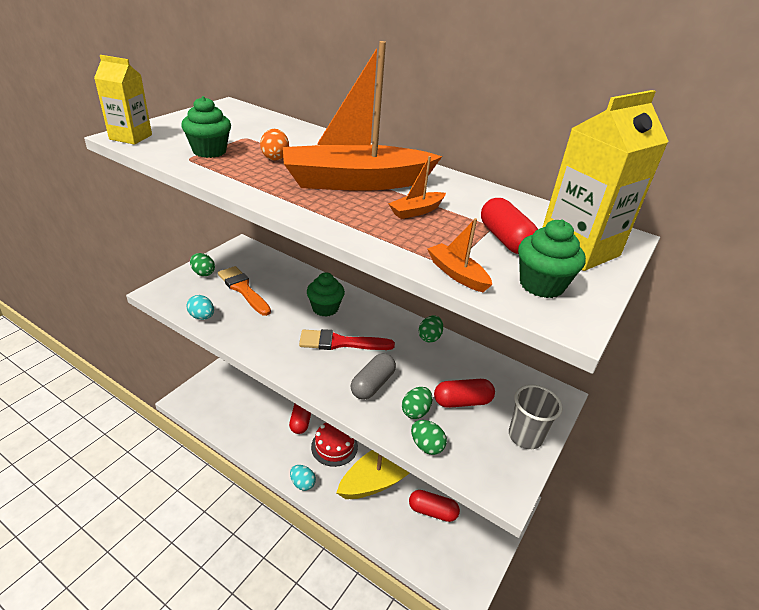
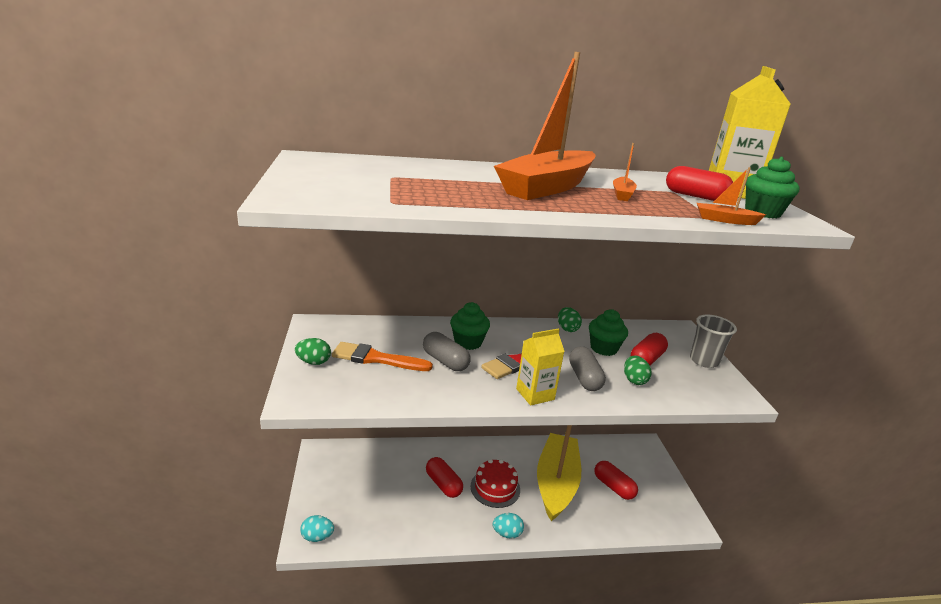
camera: 40 degrees left, 10 degrees down
yellow carton [94,55,152,145] -> yellow carton moved to [516,328,565,406]
green cupcake [181,96,231,158] -> green cupcake moved to [589,309,628,356]
turquoise egg [187,295,214,320] -> turquoise egg moved to [300,515,334,542]
orange egg [260,129,289,161] -> none
red capsule [409,490,460,522] -> red capsule turned 75 degrees clockwise [594,461,638,500]
green egg [411,420,447,455] -> none
none -> grey capsule [423,332,471,371]

